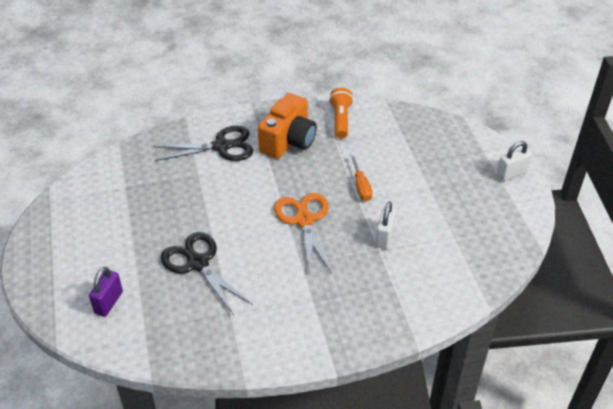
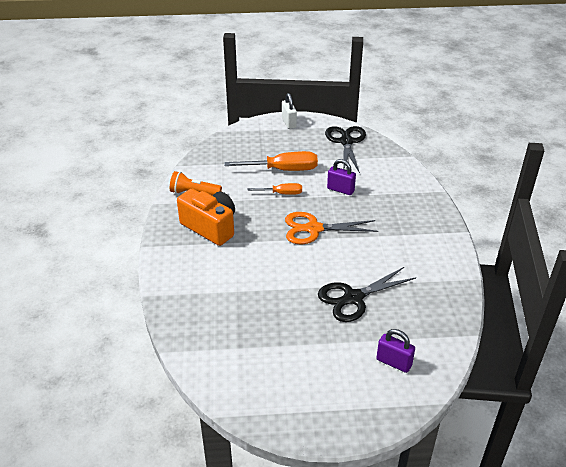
camera: 80 degrees left, 5 degrees down
black scissors [154,126,253,161] -> black scissors moved to [325,126,366,173]
white padlock [375,201,397,249] -> purple padlock [327,159,356,195]
none -> orange screwdriver [224,151,318,171]

